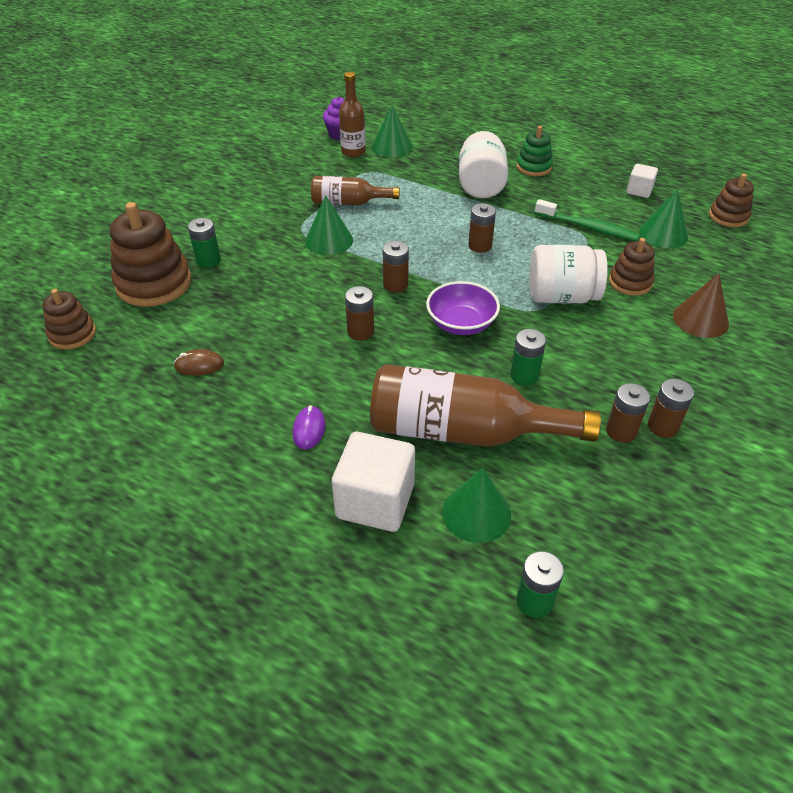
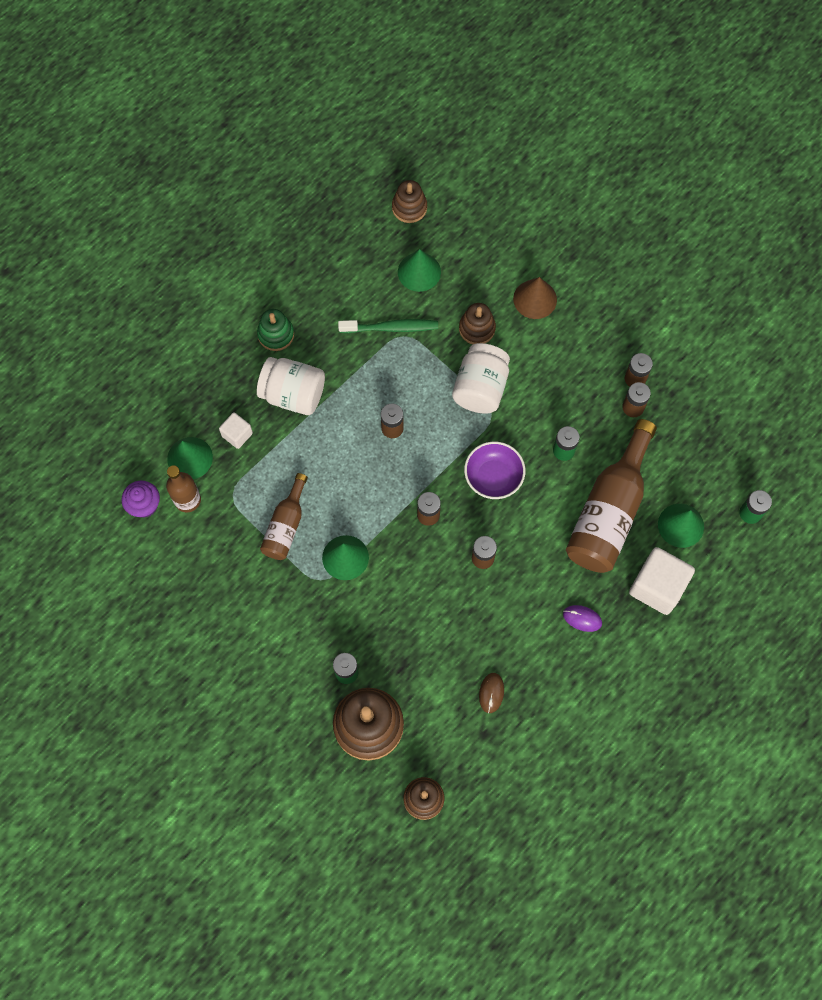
camera: 75 degrees left, 25 degrees up
green toothbrush [535,199,640,241] -> green toothbrush turned 45 degrees clockwise [338,319,438,333]
white cube [627,164,658,198] -> white cube moved to [219,412,253,449]

